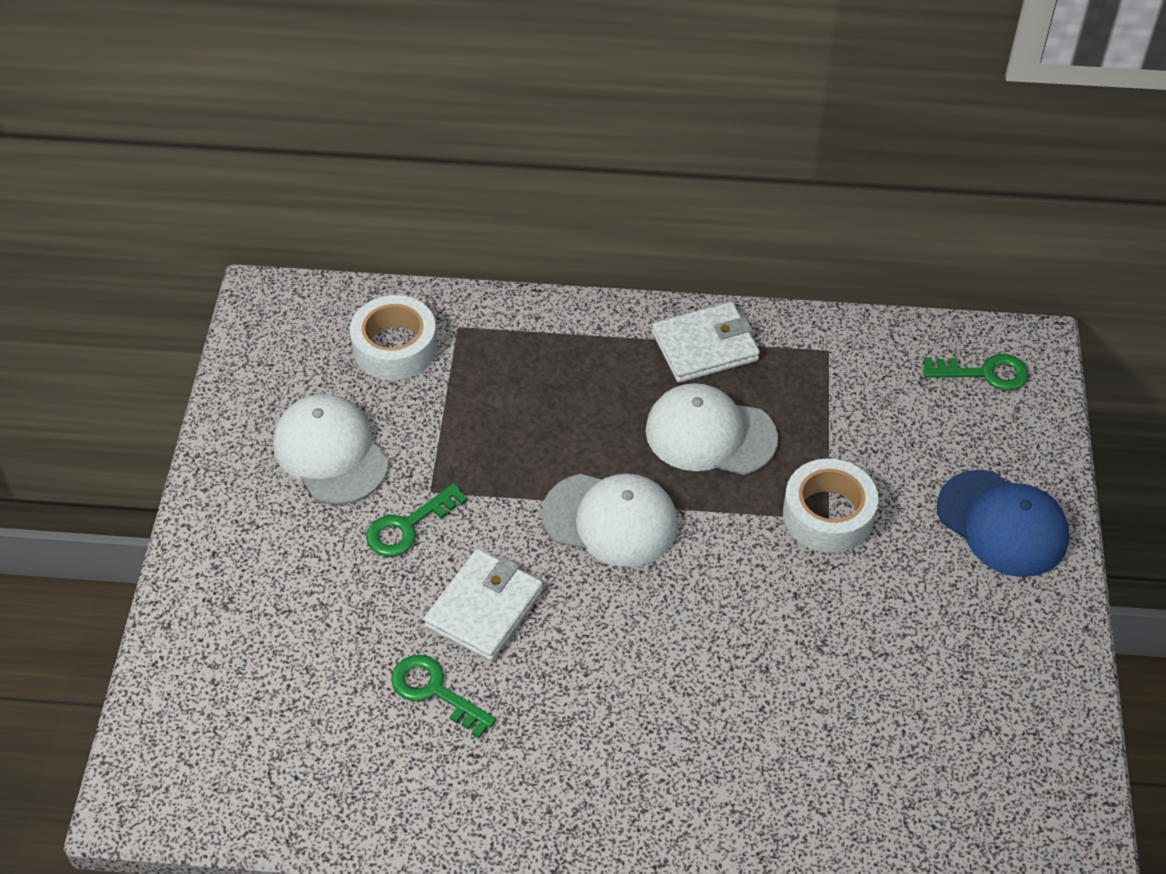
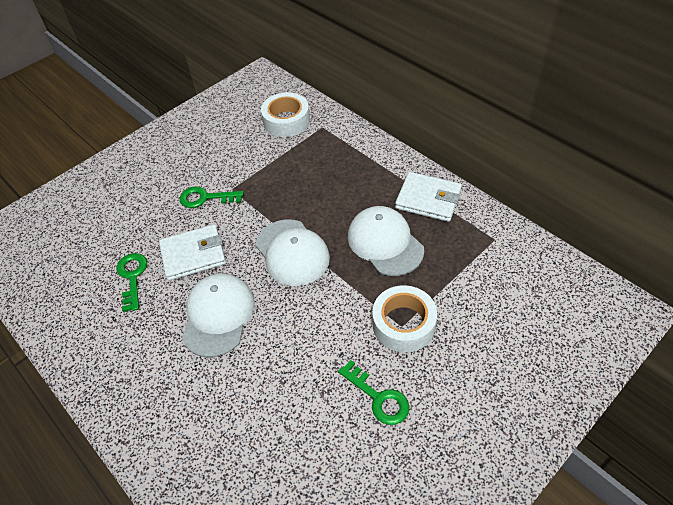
camera: 45 degrees right, 0 degrees up
white cap [273,394,389,505] -> white cap moved to [182,273,255,357]
green key [923,354,1029,390] -> green key moved to [338,360,410,425]
blue cap [937,470,1069,577] -> none

